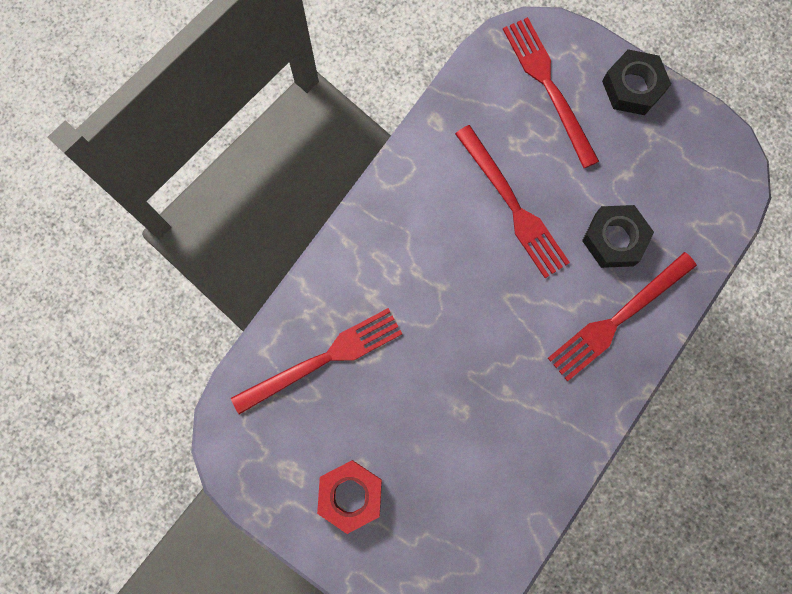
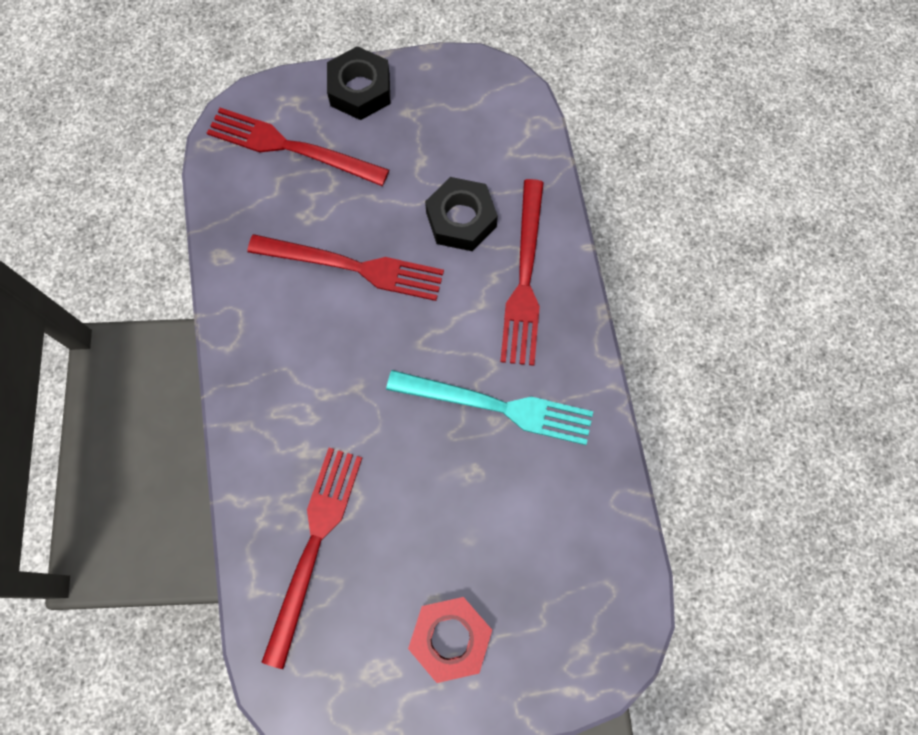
camera: 45 degrees left, 5 degrees down
none -> turquoise fork [386,370,593,445]

